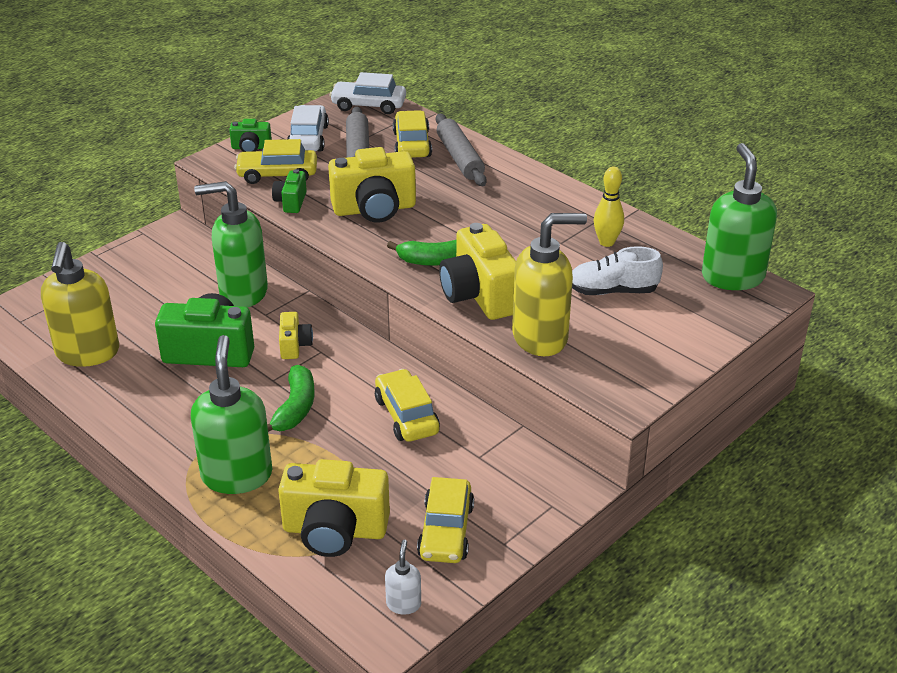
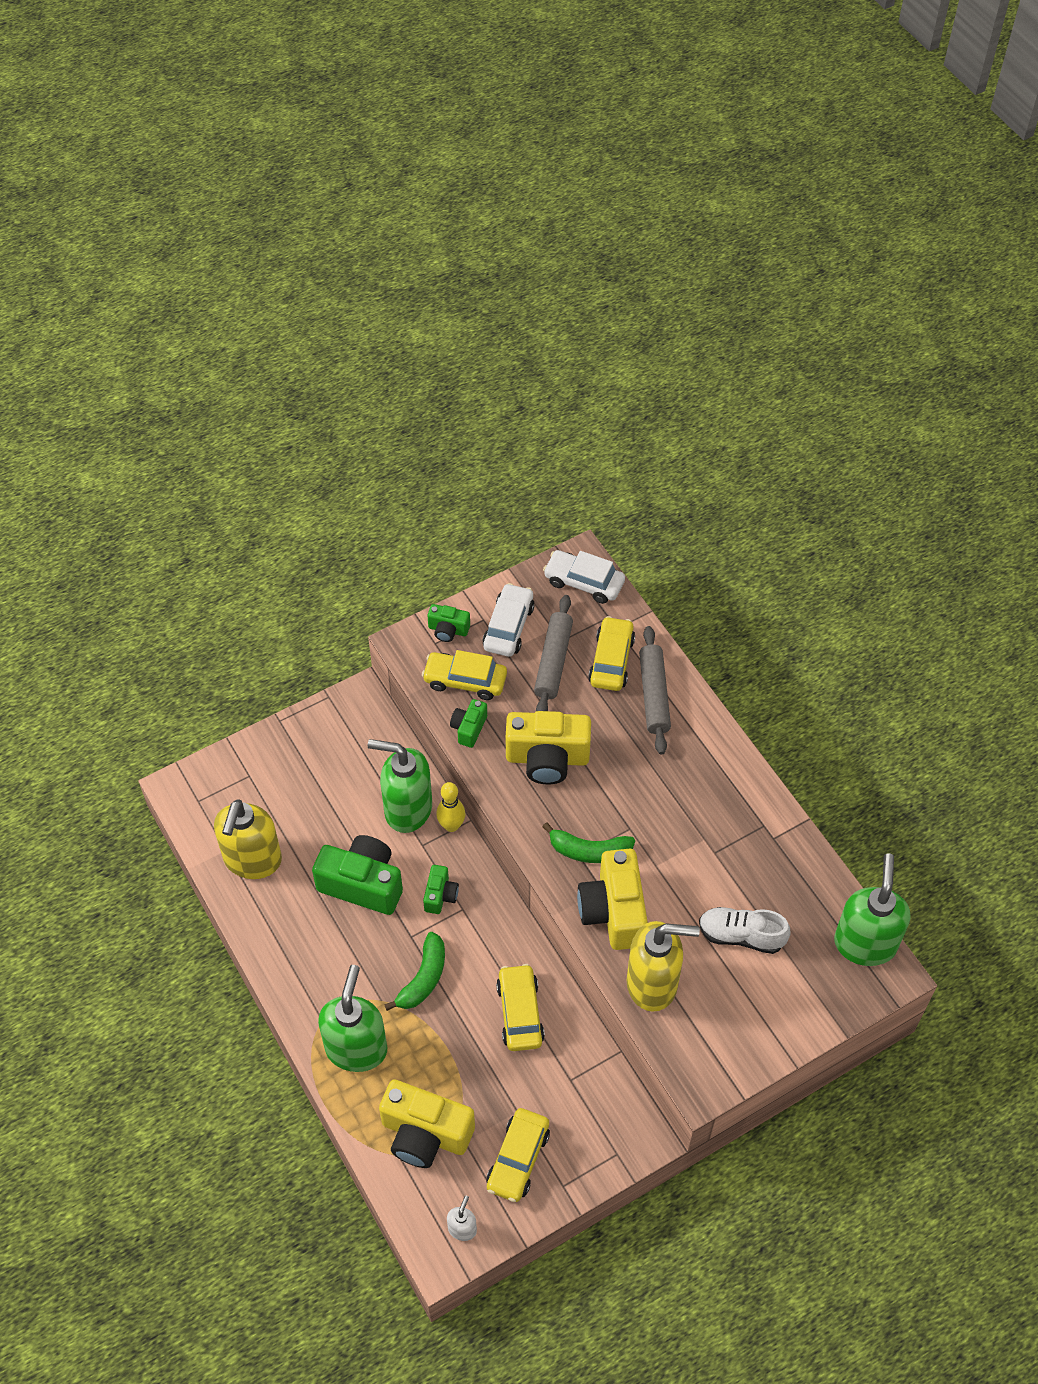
camera: 15 degrees right, 20 degrees up
yellow camera [279,312,313,359] -> green camera [423,865,459,914]
yellow bowling pin [594,166,624,247] -> yellow bowling pin moved to [436,782,465,832]

